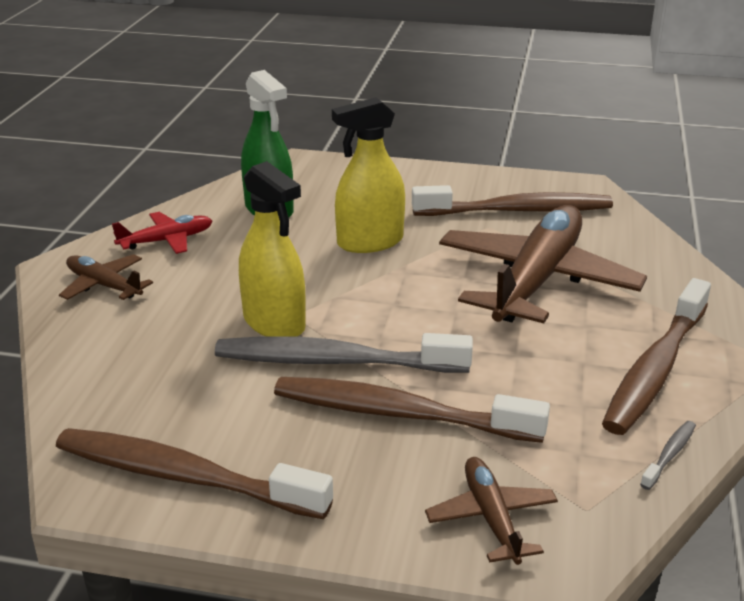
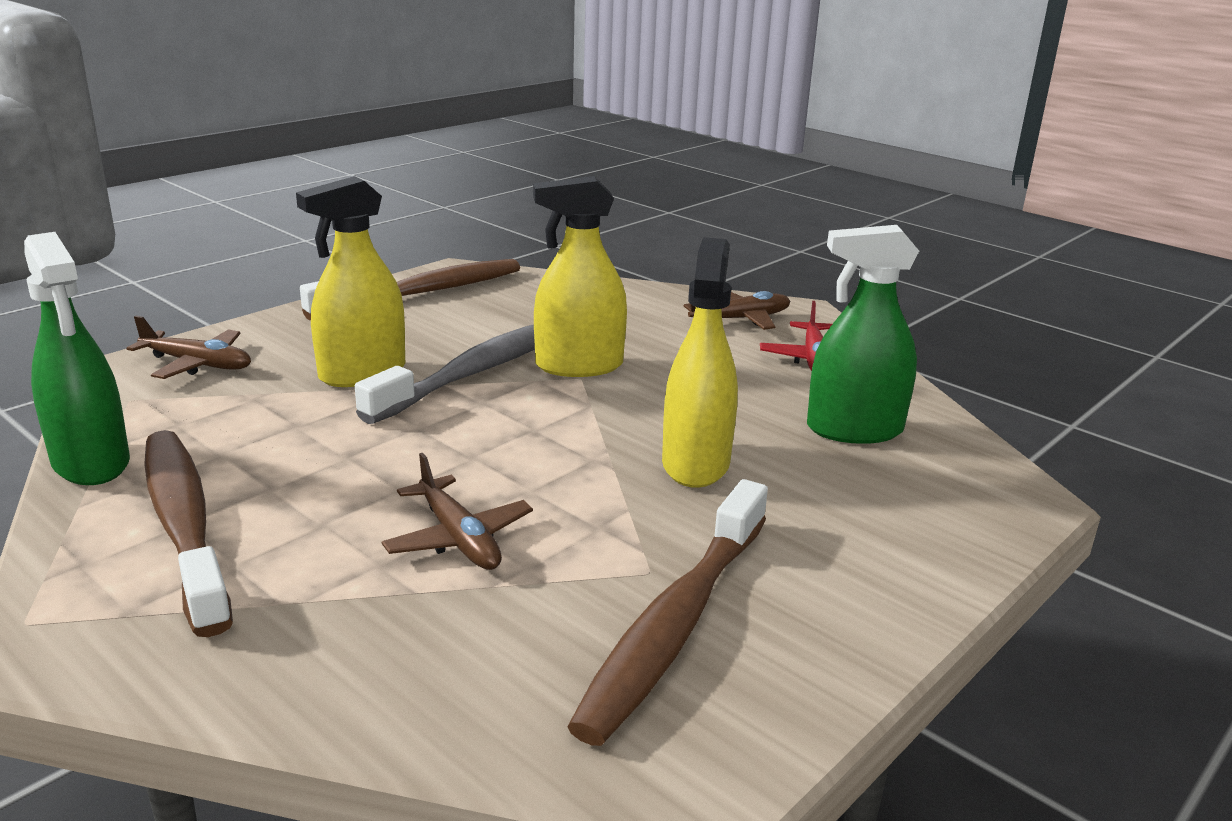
camera: 120 degrees right, 5 degrees down
brown toothbrush [274,377,550,443] -> yellow spray bottle [296,176,405,387]
brown plane [439,205,647,323] -> brown plane [382,453,533,570], size x0.47
grey toothbrush [640,421,696,490] -> green spray bottle [24,232,130,485]

